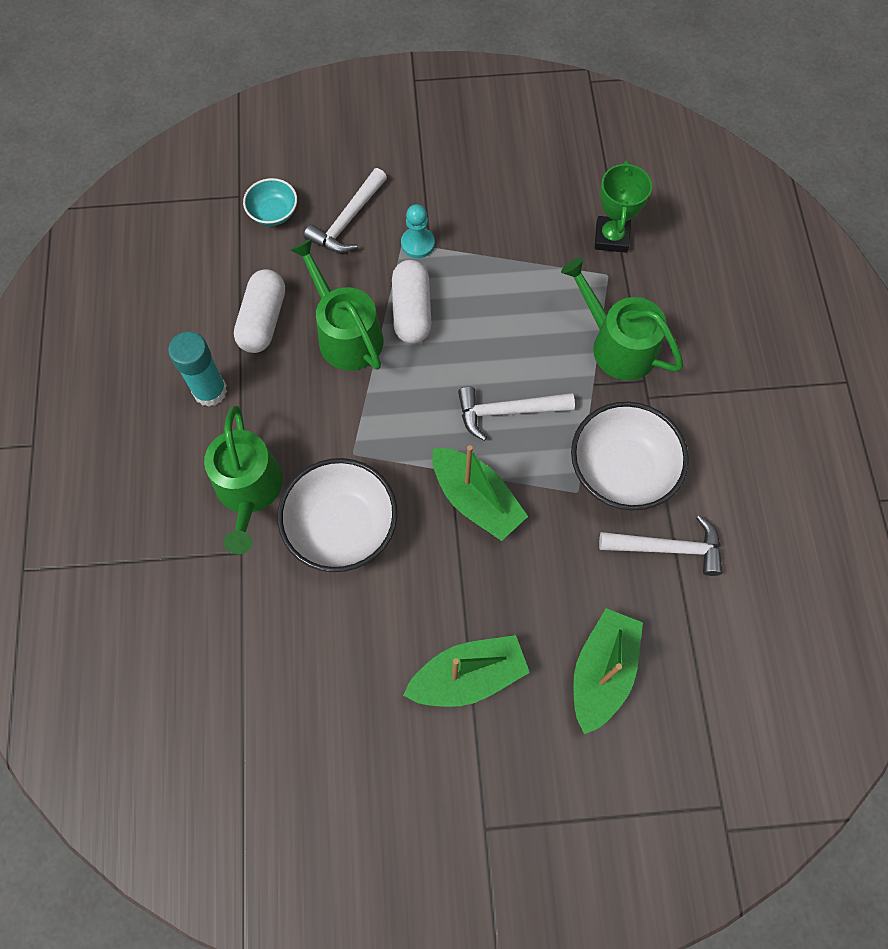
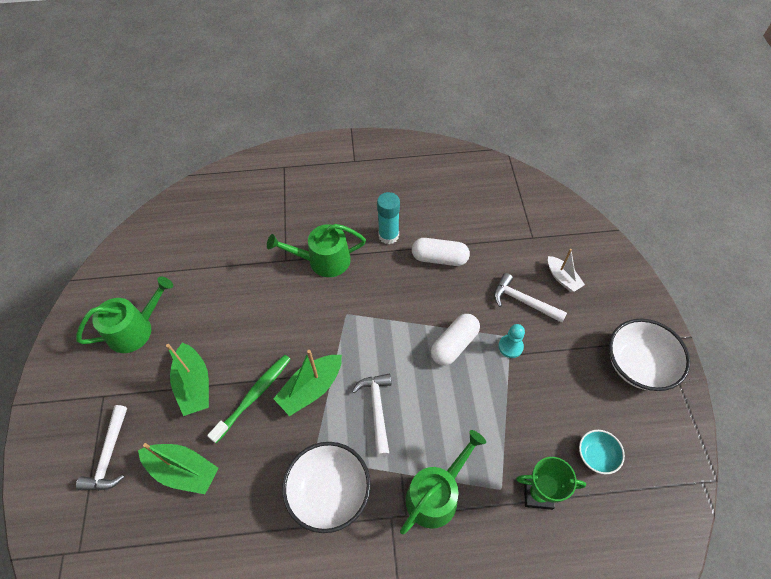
camera: 90 degrees right, 10 degrees down
turquoise bowl [243,178,297,226] -> turquoise bowl moved to [579,430,625,474]
white bowl [277,458,397,572] -> white bowl moved to [609,319,690,391]
green watering can [290,239,383,370] -> green watering can moved to [76,277,173,353]
white capsule [392,260,432,344] -> white capsule turned 45 degrees counterclockwise [431,314,480,366]
white hammer [599,515,723,576] -> white hammer moved to [76,405,127,491]
none -> green toothbrush [207,355,291,443]
none -> white boat [548,249,585,292]

